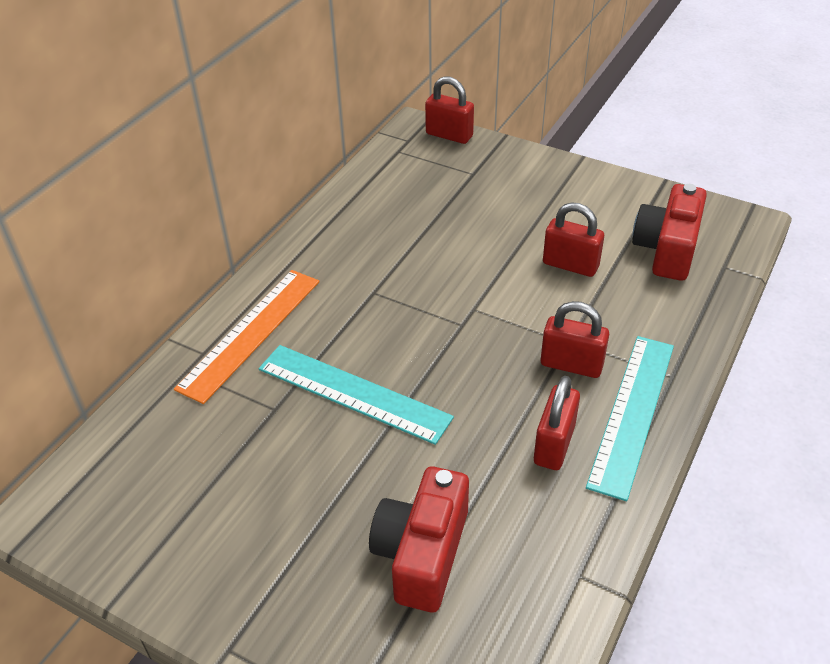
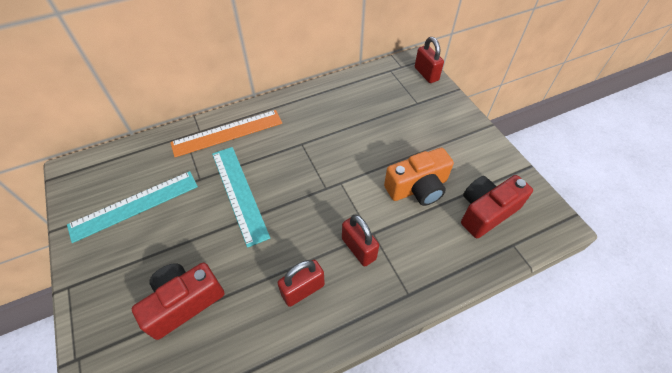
camera: 35 degrees right, 10 degrees up
red padlock [543,202,604,277] -> orange camera [384,148,454,206]
turquoise ruler [586,336,674,501] -> turquoise ruler moved to [67,171,198,243]

